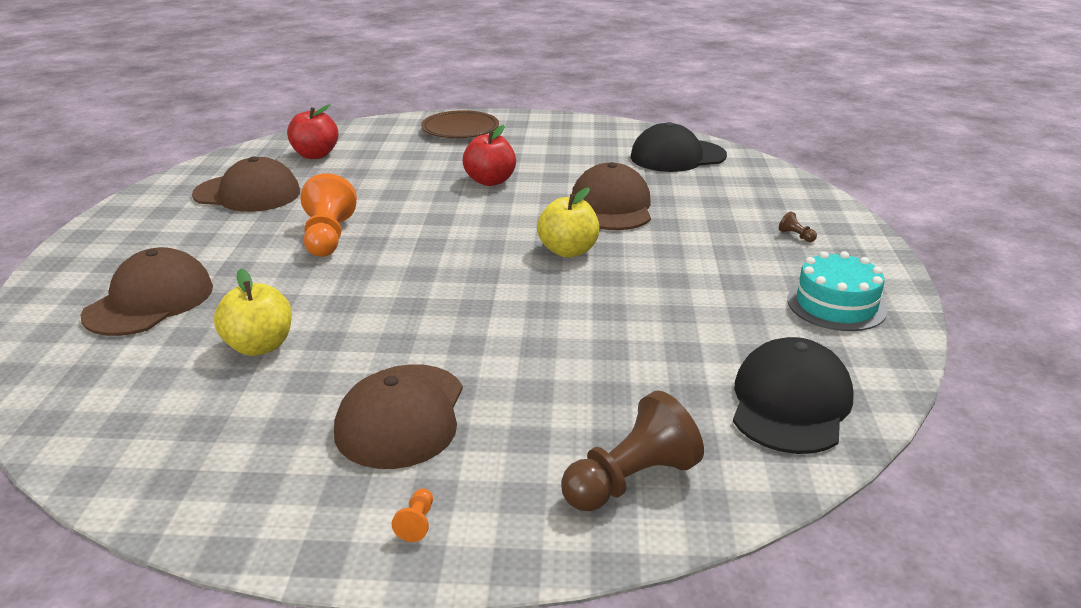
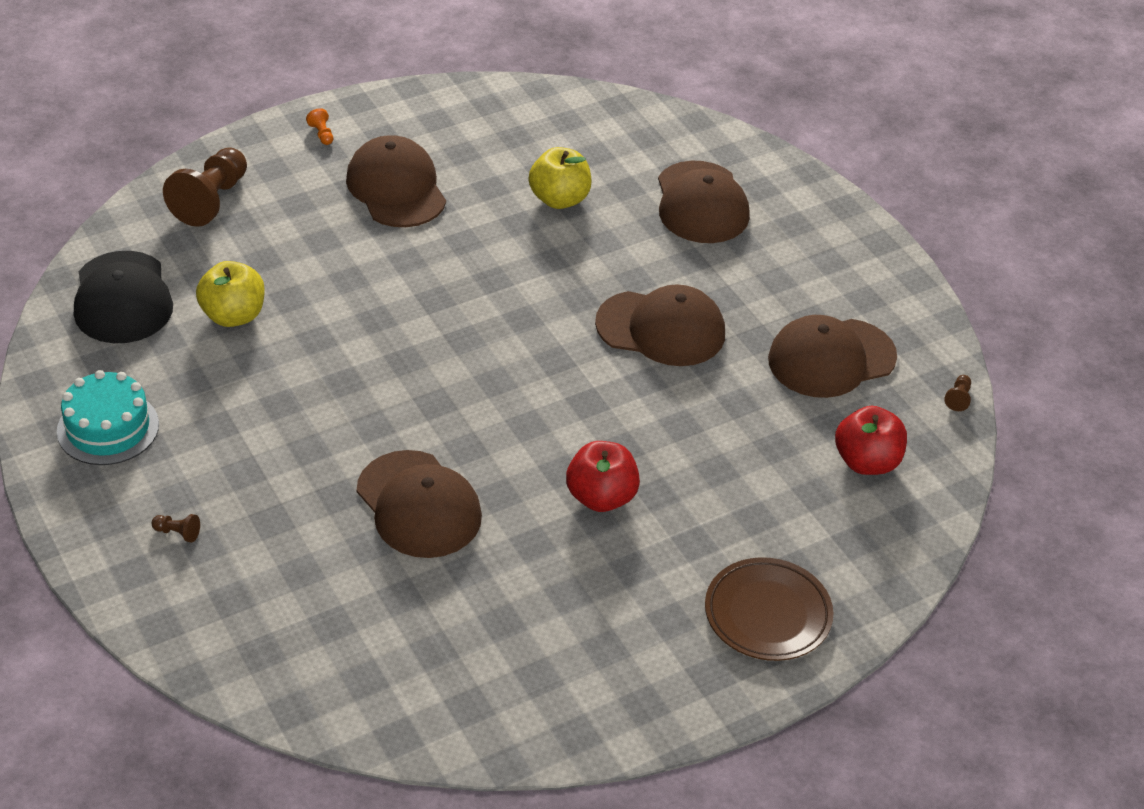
camera: 145 degrees right, 15 degrees up
orange pawn [300,173,357,257] -> brown cap [595,284,725,366]
yellow apple [537,187,599,257] -> yellow apple moved to [196,261,265,327]
black cap [631,122,727,172] -> none
none -> brown pawn [944,375,971,411]

